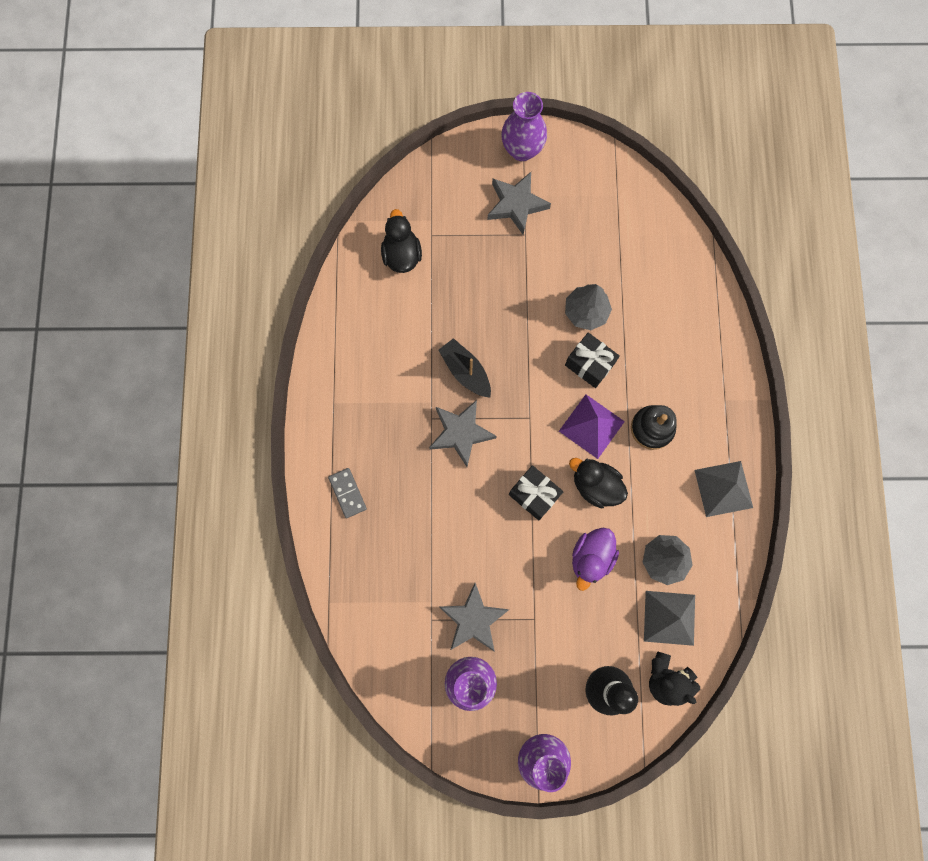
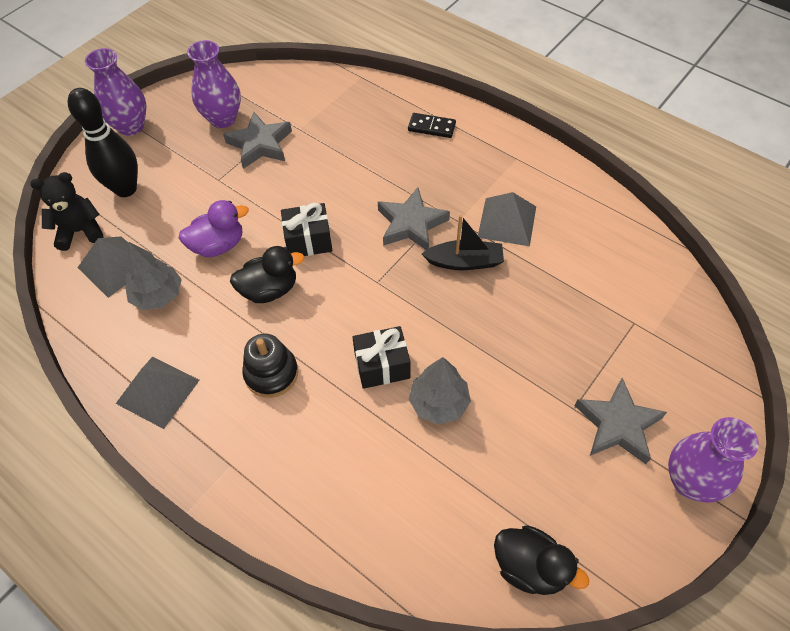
camera: 130 degrees right, 20 degrees down
grey domino [328,468,367,518] -> black domino [408,113,456,138]
black duck [381,209,422,273] -> black duck moved to [494,526,589,595]
purple pyramid [559,395,625,459] -> none
purple duck [572,528,619,591] -> purple duck turned 90 degrees clockwise [179,200,249,257]
none -> grey pyramid [478,192,536,246]

